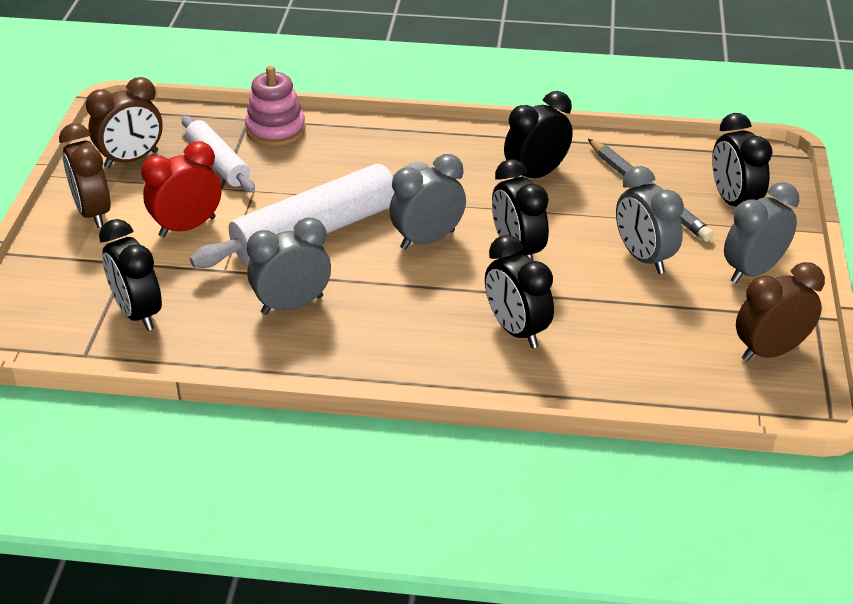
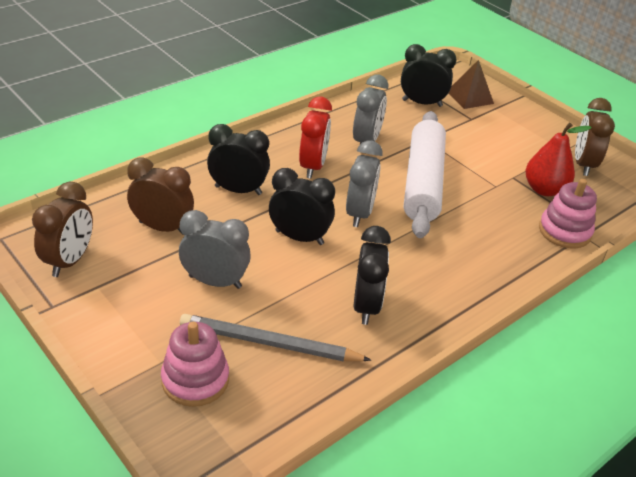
camera: 130 degrees right, 0 degrees up
brown clock [59,123,111,228] -> brown clock moved to [127,158,194,235]
red clock [141,141,221,237] -> red clock moved to [299,97,332,178]
white rolling pin [182,116,255,192] -> red pear [526,123,592,196]
black clock [712,113,773,207] -> pink stacking toy [161,322,229,407]
grey clock [724,182,799,283] -> none
none -> brown pyramid [449,60,494,109]

